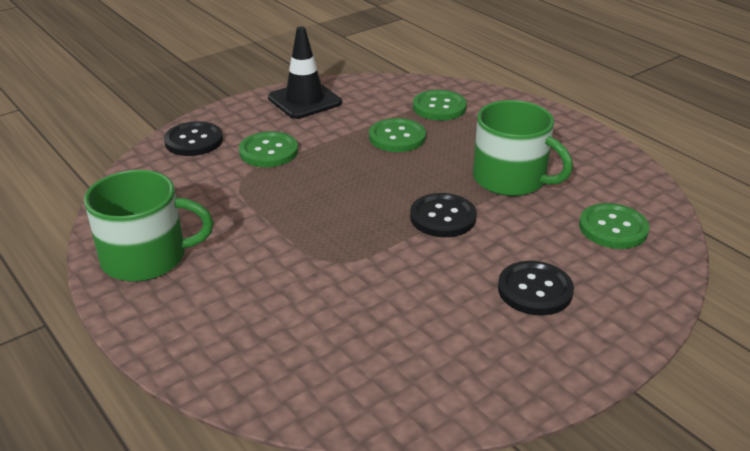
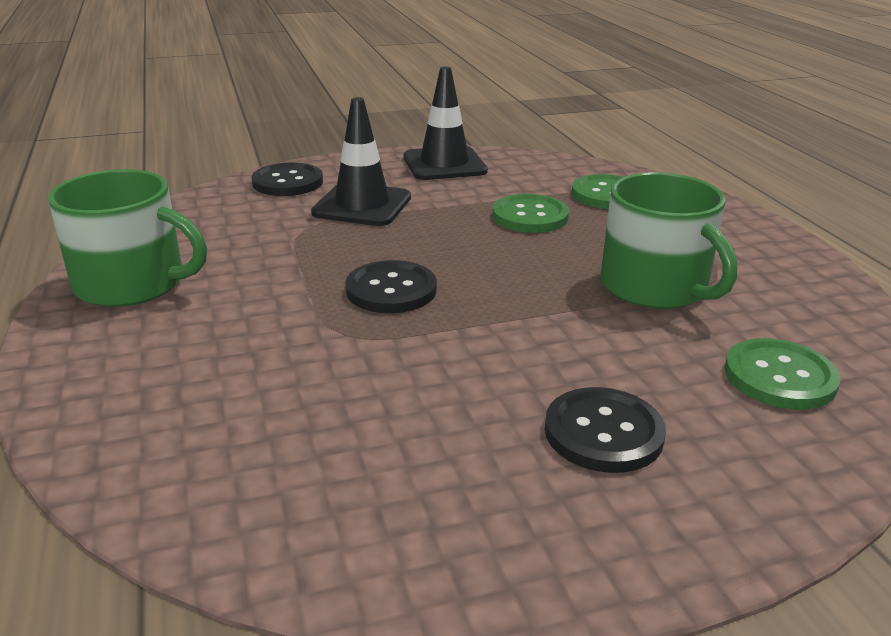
camera: 20 degrees right, 5 degrees down
green button [239,131,298,167] -> black traffic cone [311,97,411,226]
black button [410,193,477,237] -> black button moved to [345,260,437,313]

